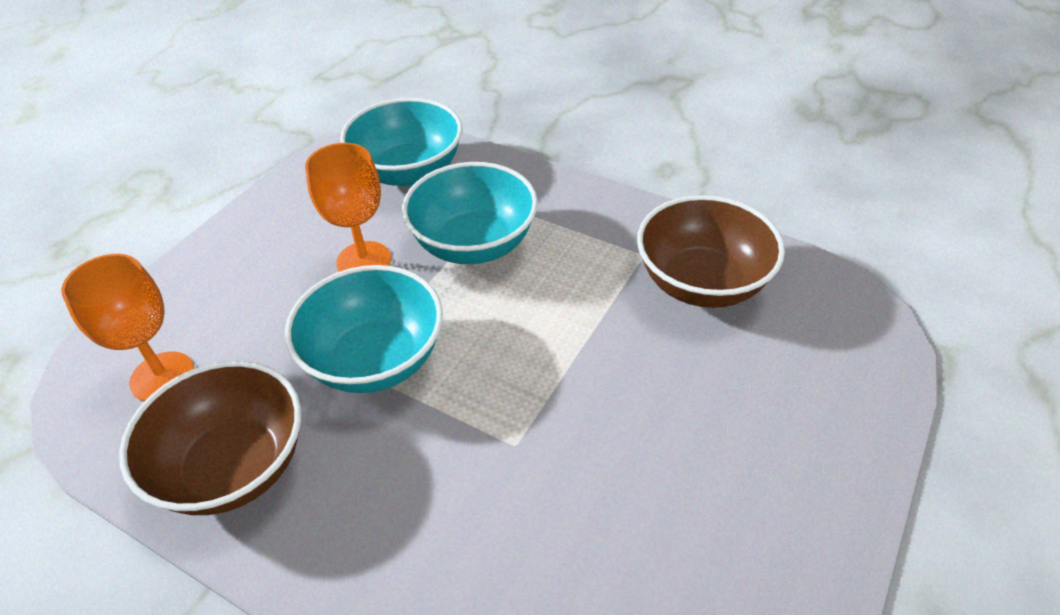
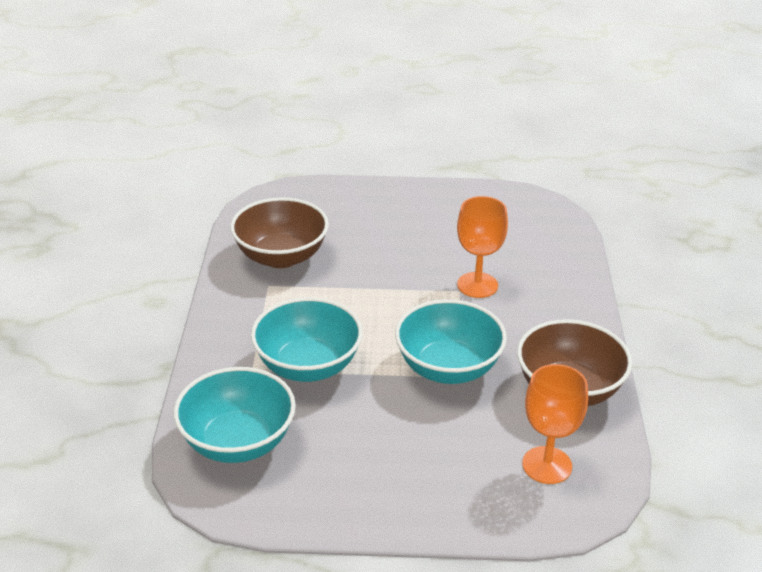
camera: 120 degrees left, 10 degrees down
orange goblet [305,143,391,272] -> orange goblet moved to [457,196,508,298]

